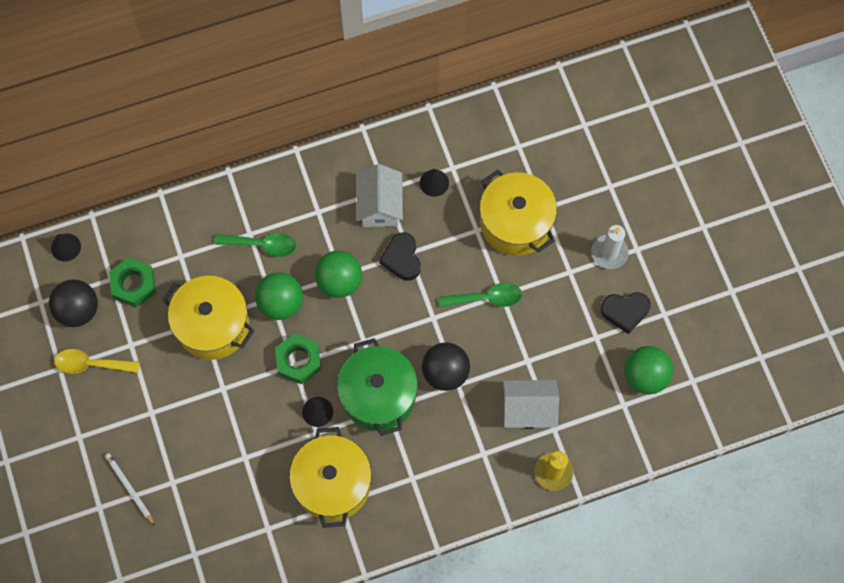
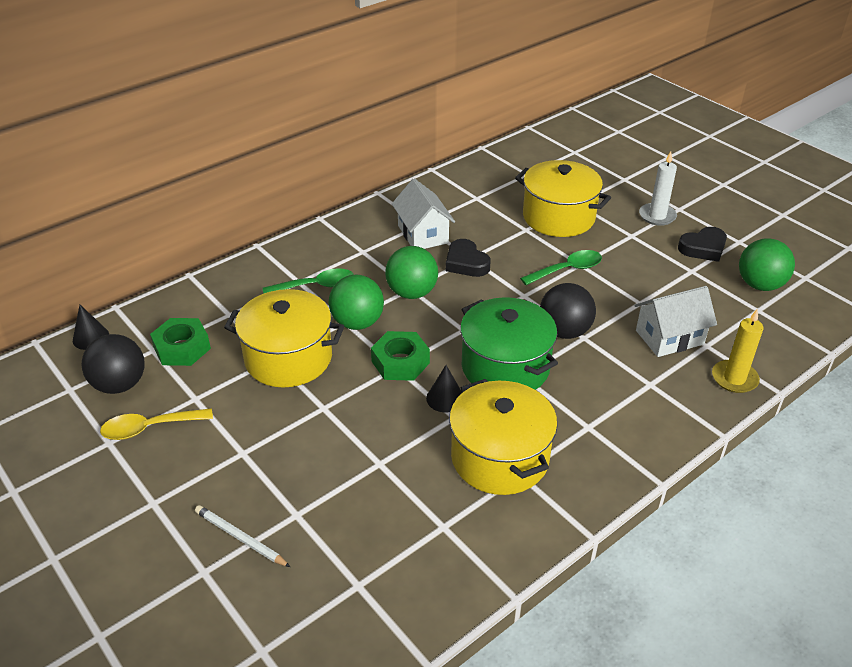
camera: 20 degrees left, 30 degrees down
black cone [420,169,449,197] -> none

